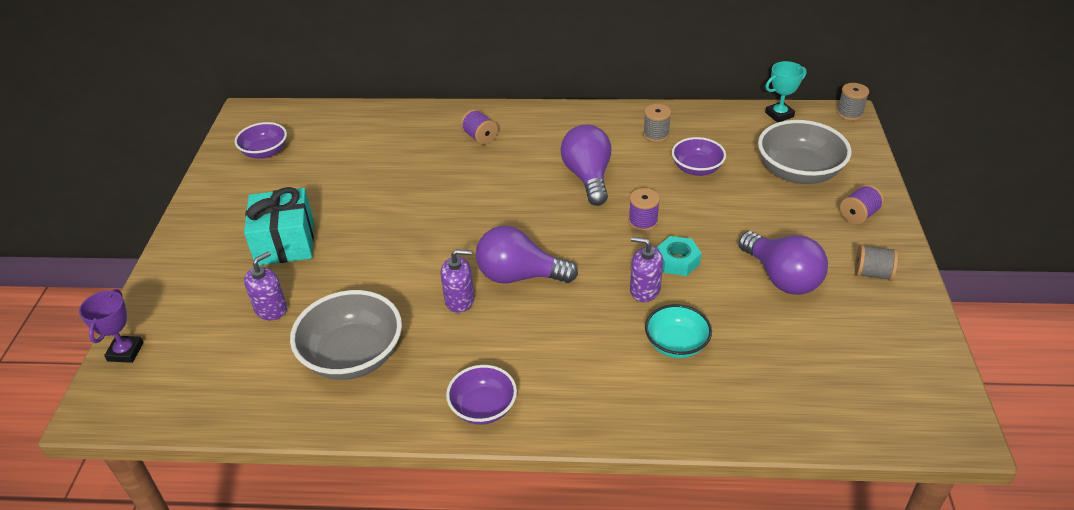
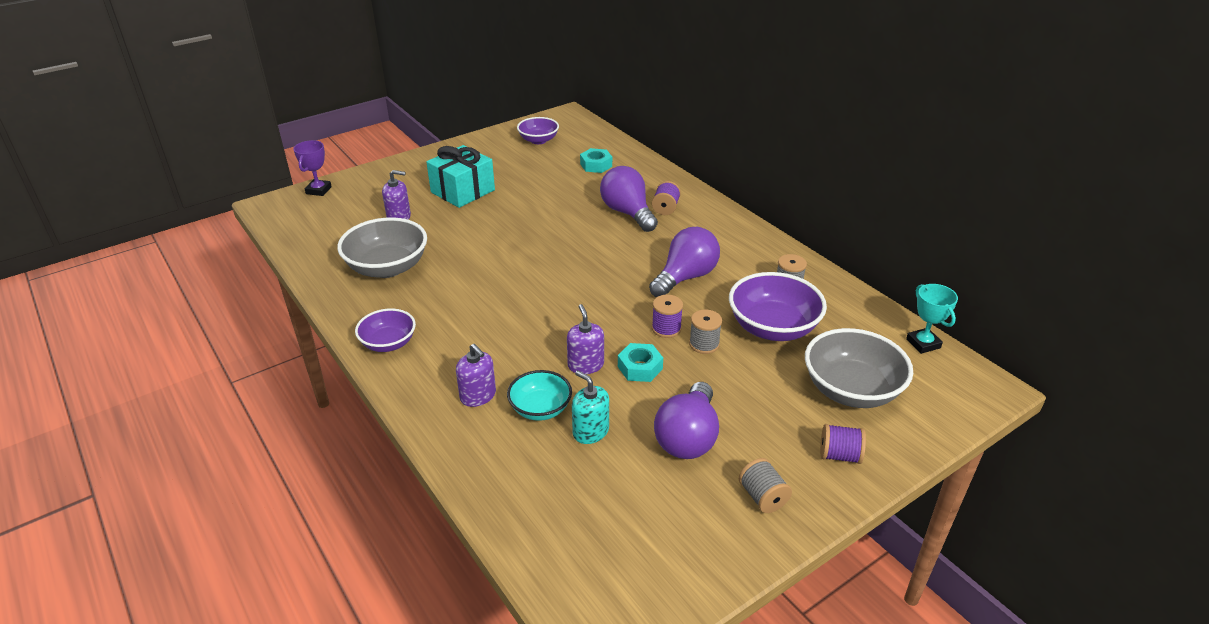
camera: 50 degrees right, 5 degrees down
purple trophy [79,289,143,363] -> purple trophy turned 45 degrees counterclockwise [293,140,332,196]
purple soap dispenser [440,249,474,313] -> purple soap dispenser moved to [456,344,496,407]
purple light bulb [476,226,578,284] -> purple light bulb moved to [600,166,658,232]
purple bowl [672,137,726,176] -> purple bowl [729,272,827,341], size x1.65
turquoise trophy [765,61,807,123] -> turquoise trophy turned 45 degrees clockwise [906,284,958,354]
grey spool [837,83,869,121] -> grey spool moved to [689,310,722,354]
none -> turquoise soap dispenser [572,370,609,444]
none -> turquoise nut [580,148,612,173]

